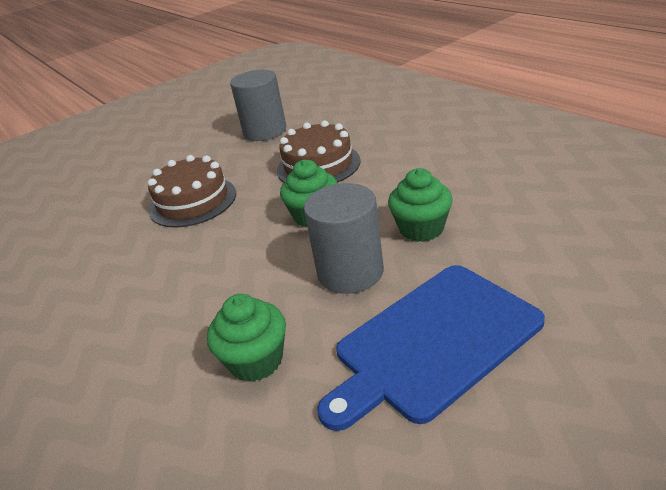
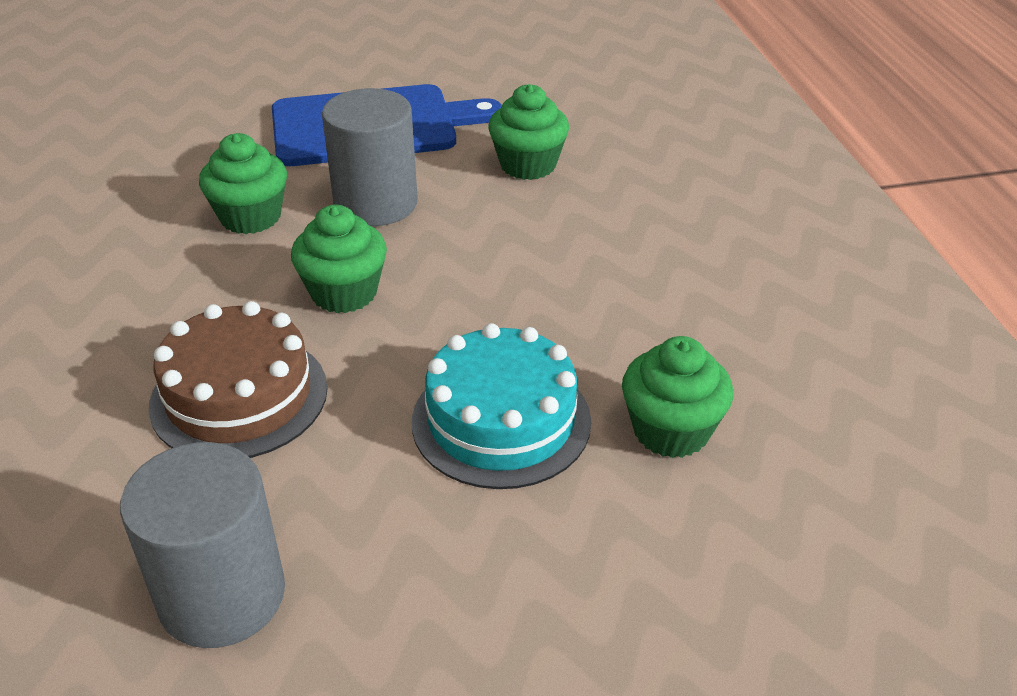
camera: 160 degrees left, 5 degrees up
brown cake [147,155,236,228] -> turquoise cake [412,323,591,489]
none -> green cupcake [622,336,733,458]

